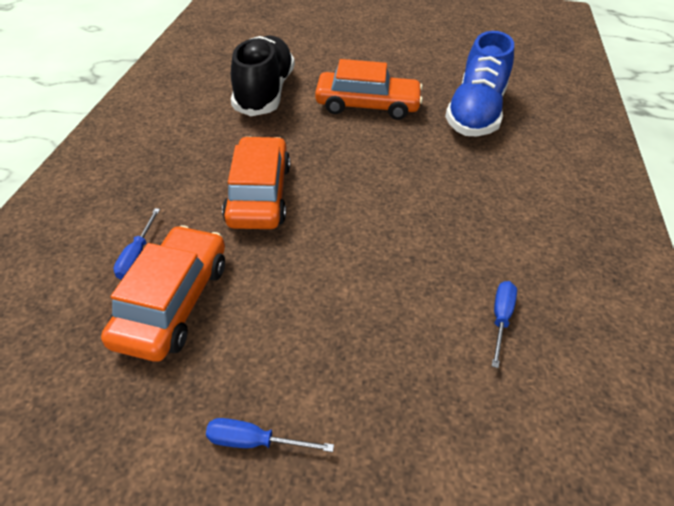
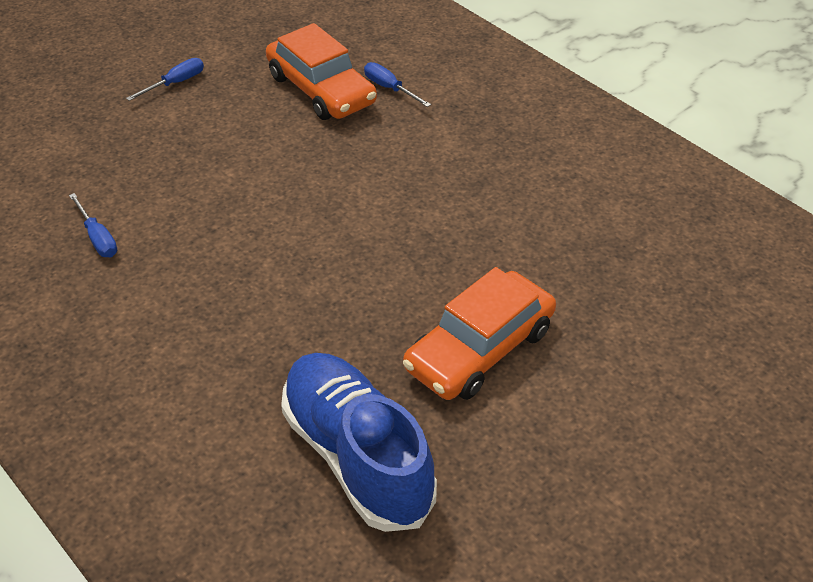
camera: 130 degrees right, 0 degrees up
orange car [222,136,290,229] -> none
black shoe [231,36,295,116] -> none

